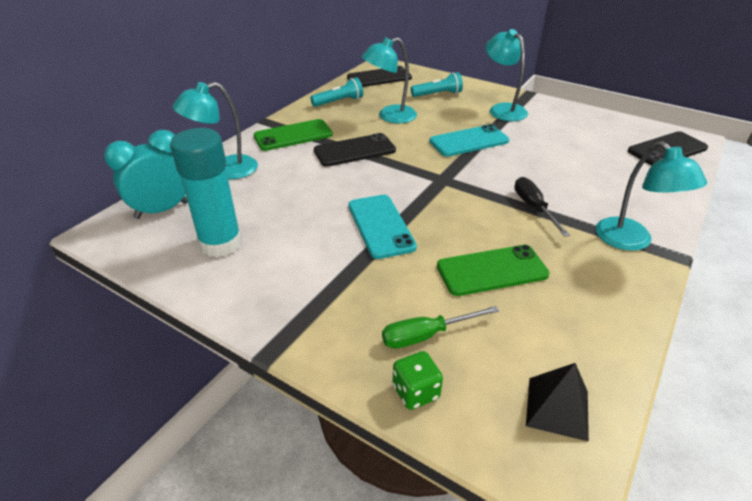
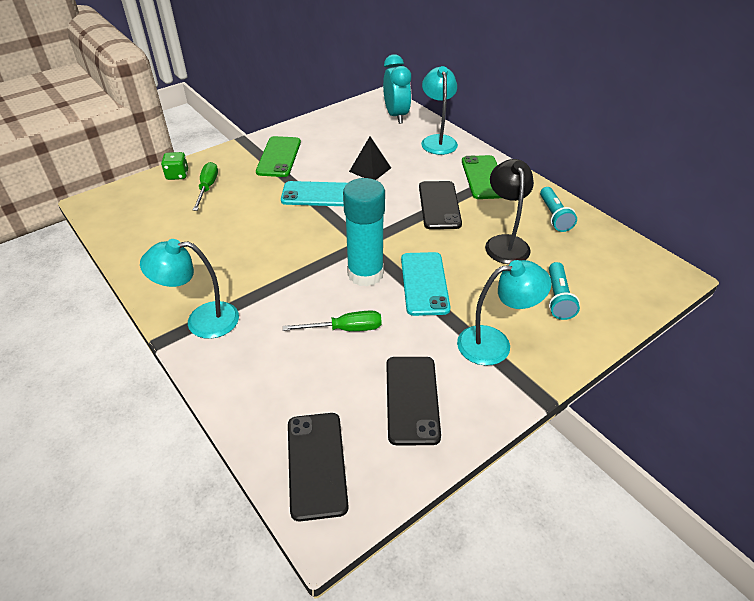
camera: 110 degrees right, 5 degrees up
turquoise glue stick [170,128,242,257] -> turquoise glue stick moved to [343,178,385,287]
black phone [347,66,412,87] -> black phone moved to [386,357,441,445]
turquoise lamp [361,37,417,123] -> black lamp [485,159,534,264]
green phone [437,245,550,296] -> green phone moved to [256,136,301,177]
black screwdriver [514,177,570,237] -> none
black pyramid [526,363,589,442] -> black pyramid moved to [349,137,391,180]
none -> green screwdriver [283,310,382,331]

